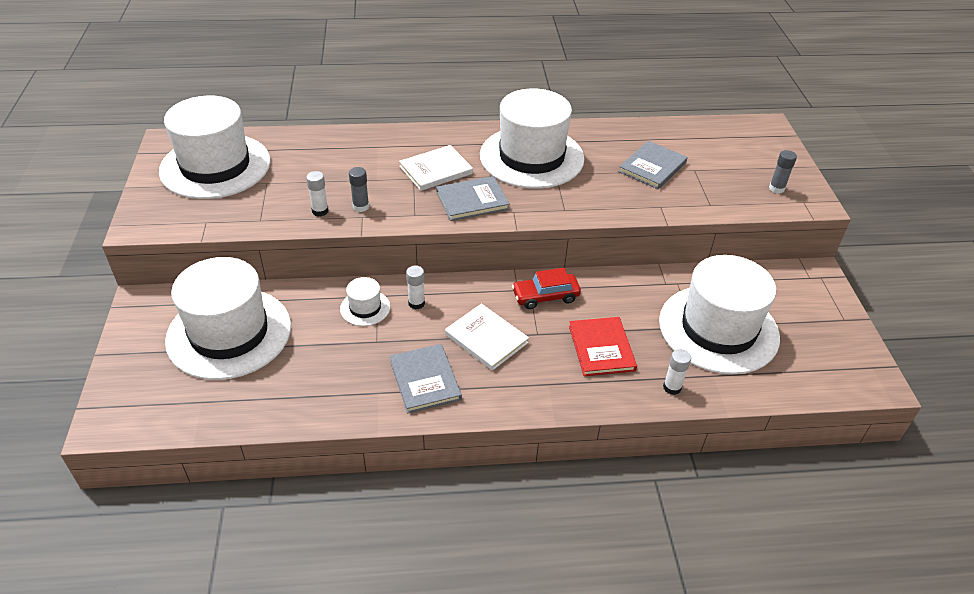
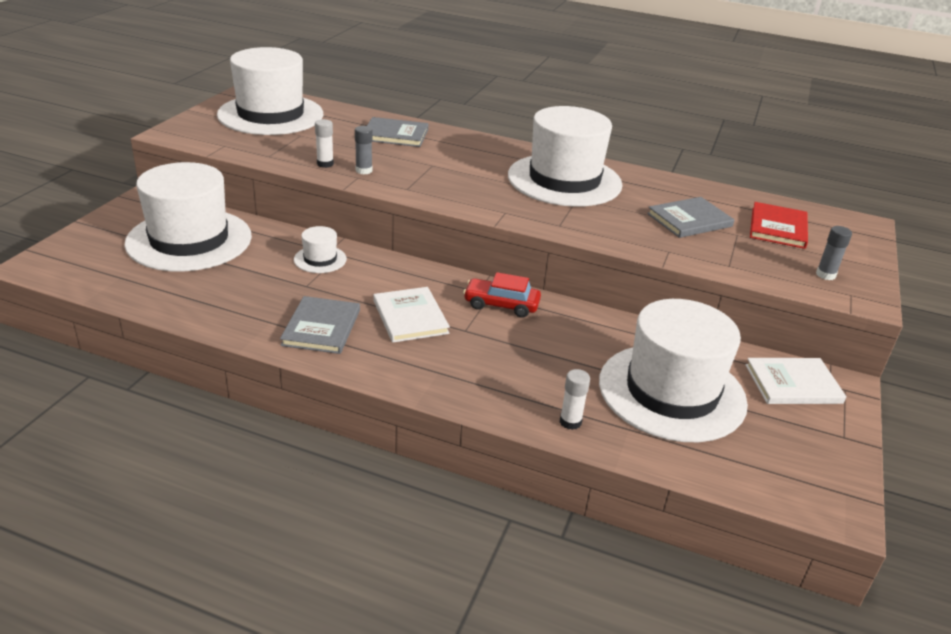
camera: 25 degrees right, 10 degrees down
white book [399,145,473,191] -> white book moved to [745,358,847,404]
white glue stick [406,266,425,310] -> none
grey book [436,176,510,221] -> grey book moved to [367,117,428,147]
red book [569,317,637,376] -> red book moved to [750,202,808,249]

